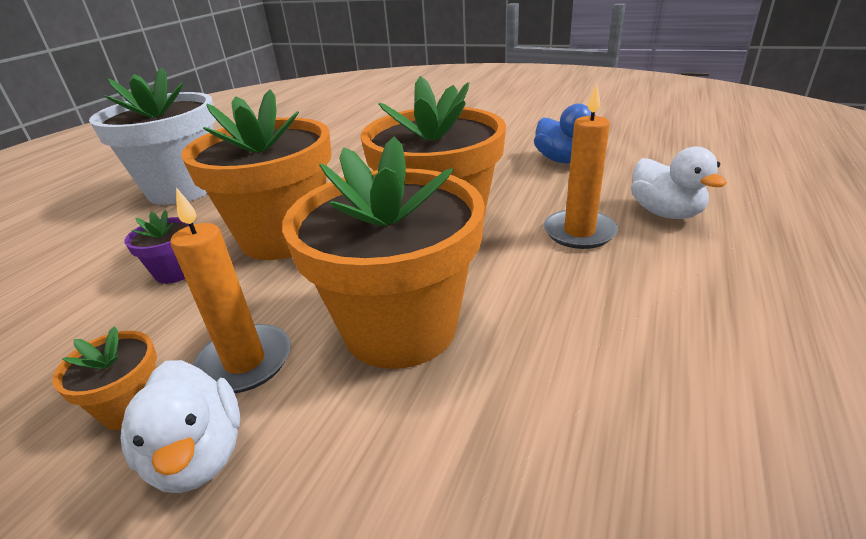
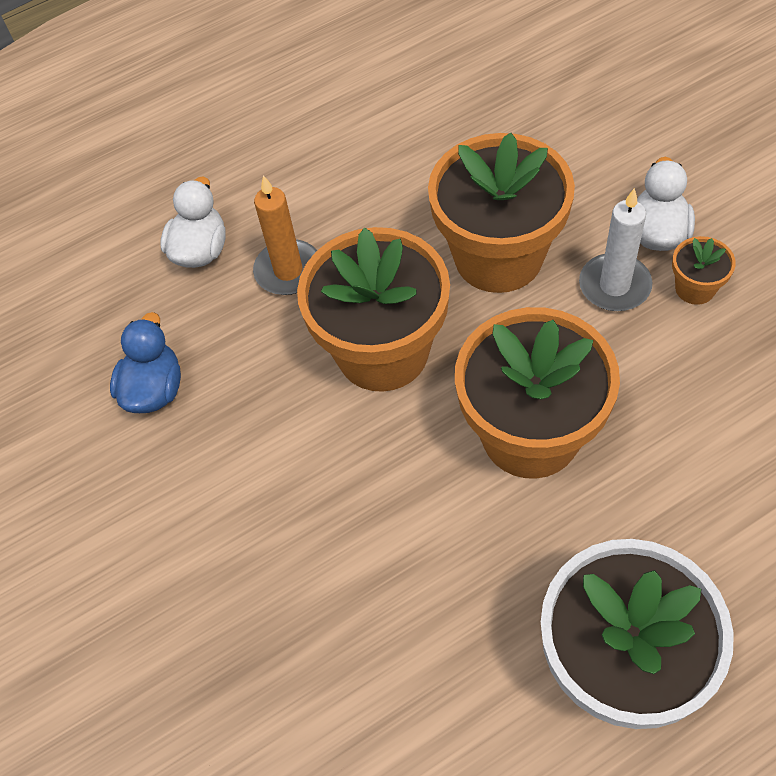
camera: 140 degrees left, 25 degrees up
purple flower pot [125,210,189,284] -> none
orange candle [170,187,291,393] -> white candle [579,188,652,311]

